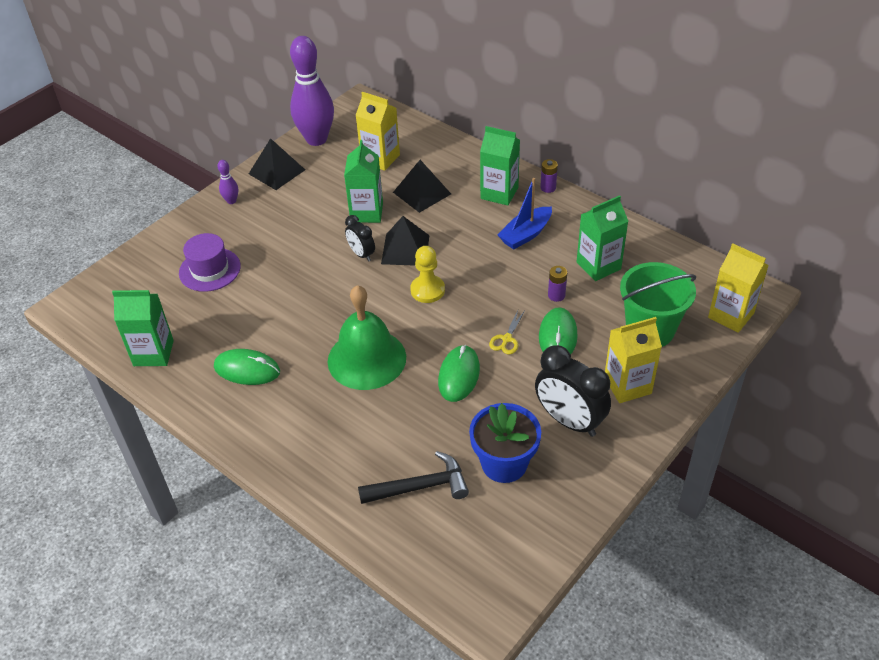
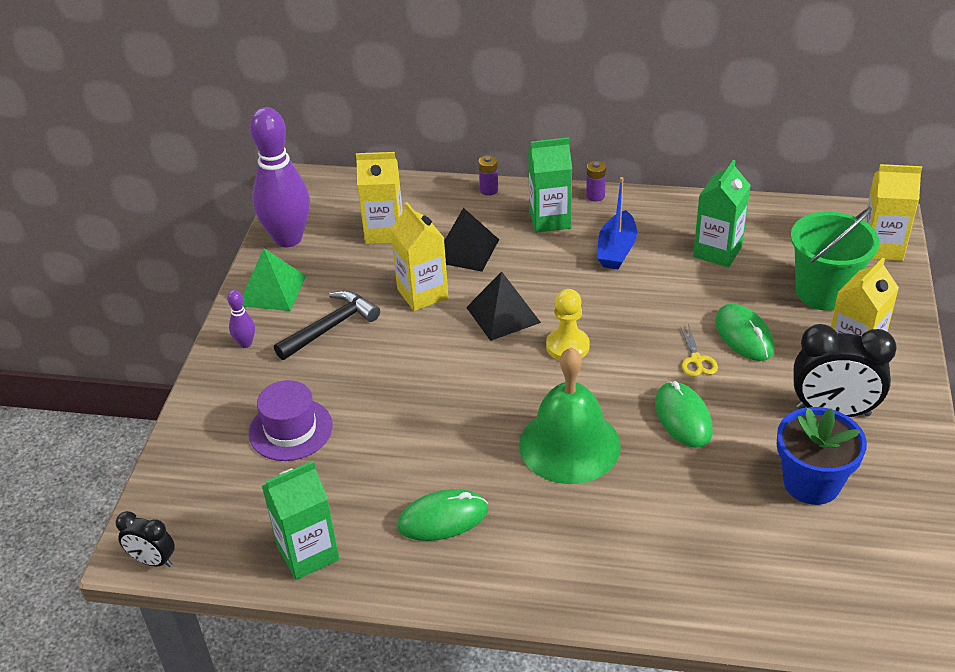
camera: 30 degrees left, 5 degrees down
black pyramid [249,138,305,190] -> green pyramid [243,248,306,311]
green carton [344,140,383,223] -> yellow carton [390,202,449,311]
black clock [345,215,375,262] -> black clock moved to [116,511,175,567]
black hammer [358,451,469,504] -> black hammer moved to [274,290,380,360]
purple battery [548,266,567,302] -> purple battery moved to [479,155,498,196]

